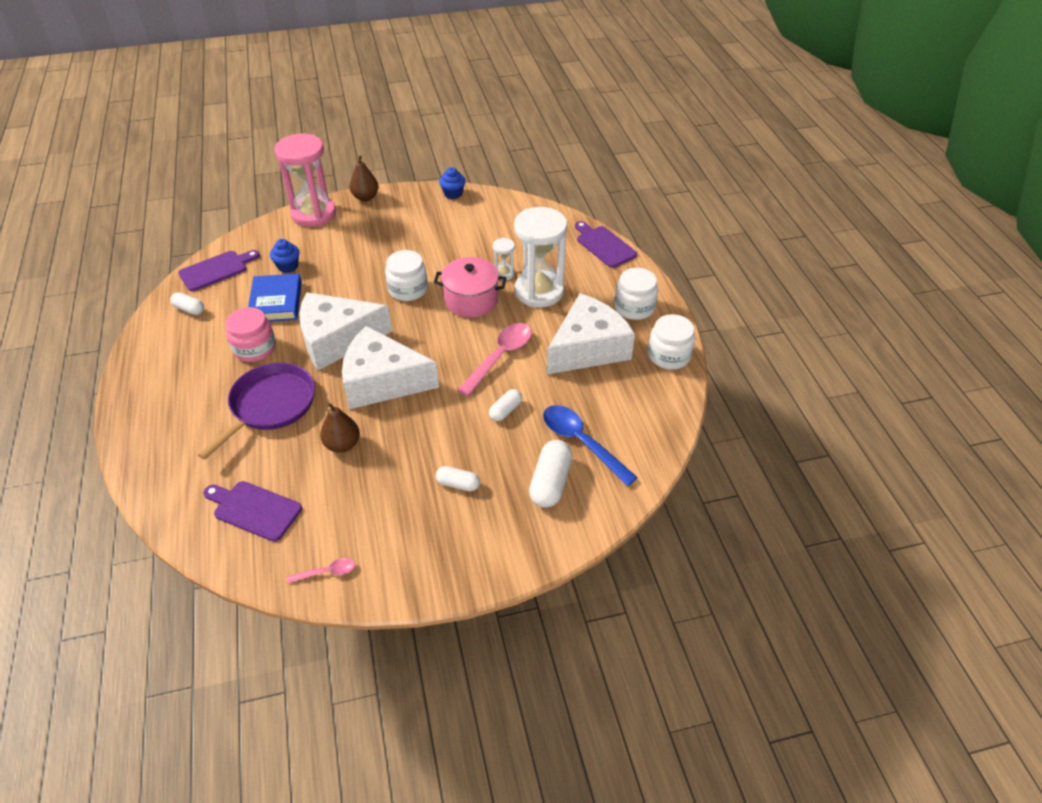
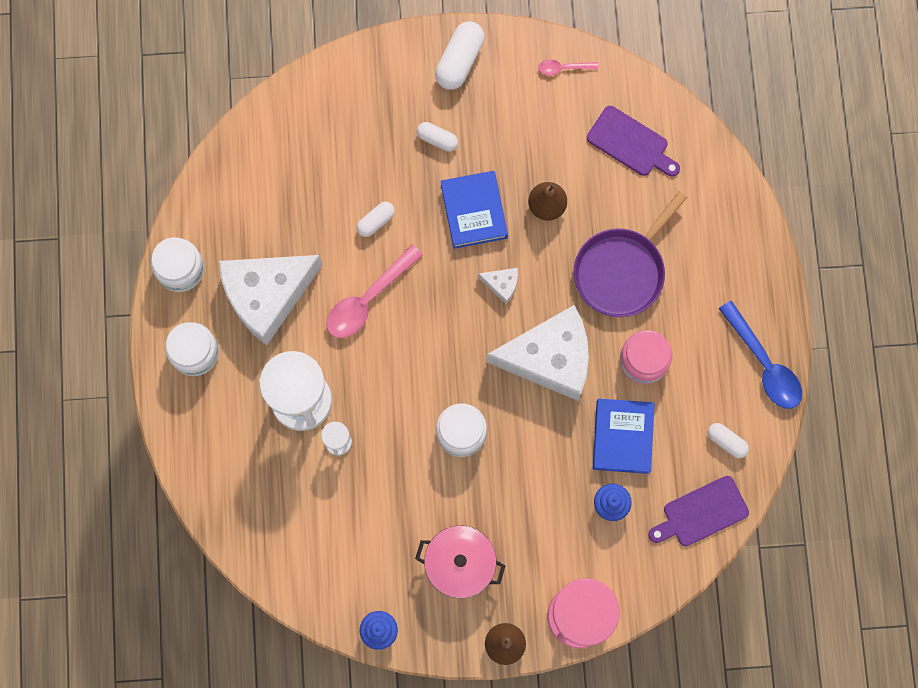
camera: 170 degrees left, 30 degrees up
white cheese [342,326,439,409] -> white cheese [478,268,518,304], size x0.40
pink pot [434,257,506,317] -> pink pot moved to [415,526,505,598]
white capsule [529,440,573,508] -> white capsule moved to [435,21,484,90]
blue spoon [543,405,638,486] -> blue spoon moved to [719,301,802,409]
purple cutting board [575,221,637,268] -> none
none -> blue book [441,171,508,249]

